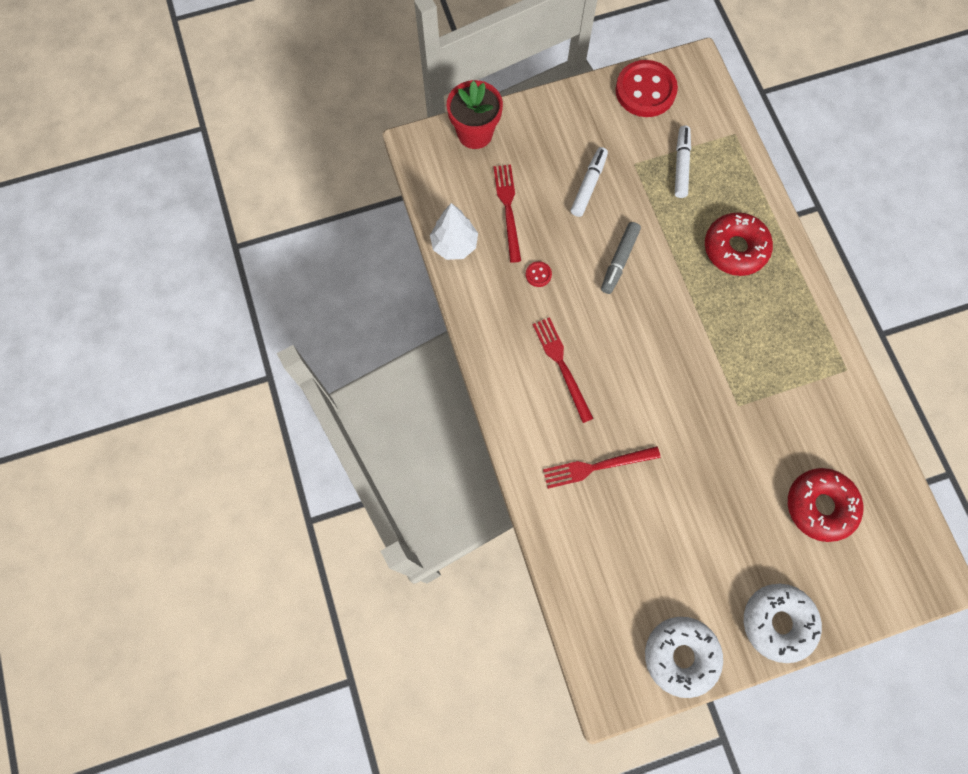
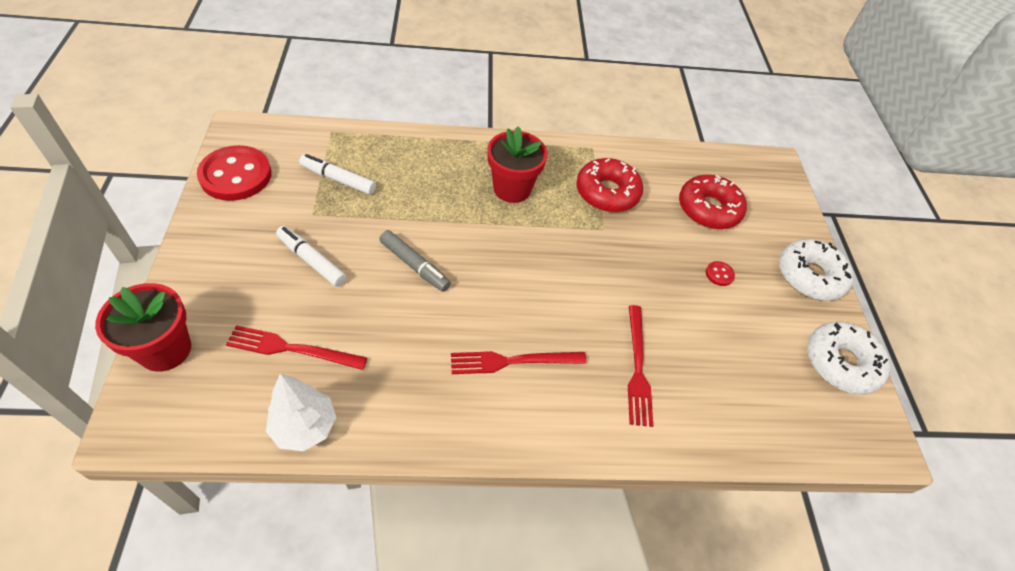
camera: 80 degrees left, 20 degrees down
red button [526,262,552,287] -> red button moved to [706,261,735,286]
red donut [705,212,773,276] -> red donut moved to [576,158,643,212]
none -> red flower pot [487,126,547,203]

